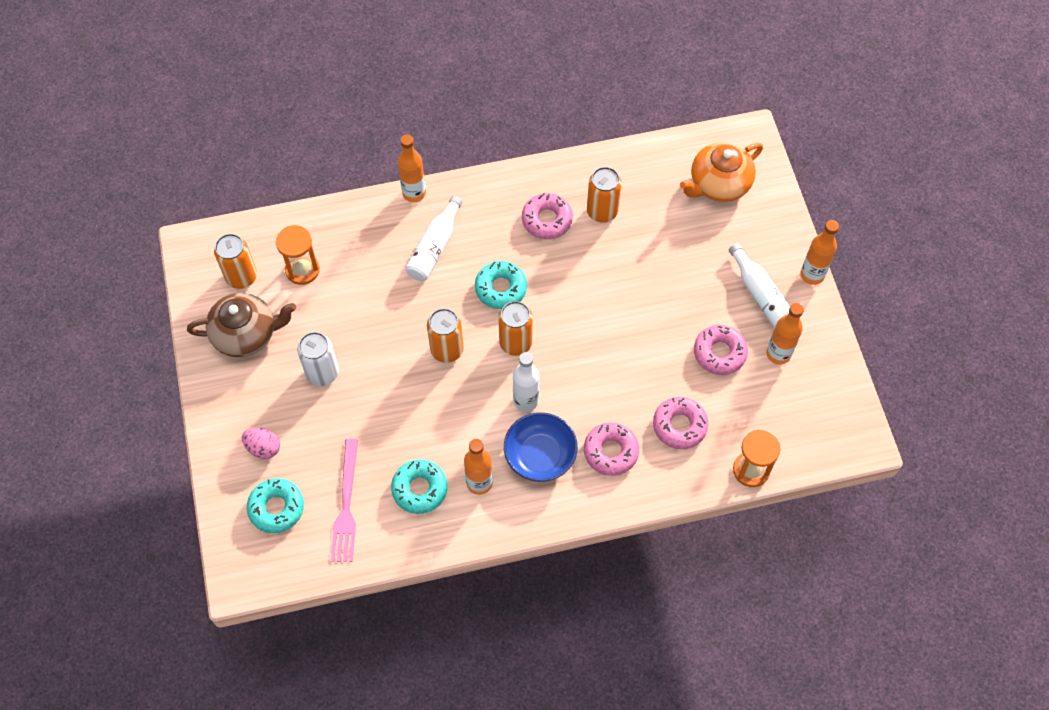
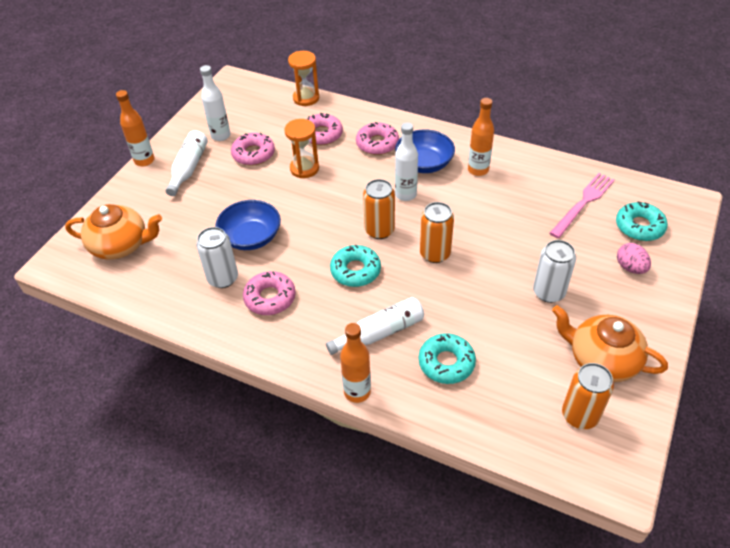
camera: 140 degrees left, 15 degrees down
brown teapot [187,293,296,357] -> orange teapot [552,305,668,382]
orange hourglass [276,225,320,285] -> orange hourglass moved to [284,119,319,178]
turquoise donut [391,459,448,514] -> turquoise donut moved to [419,333,476,384]
orange can [587,167,622,223] -> white can [196,227,238,288]
orange bottle [766,303,804,365] -> white bottle [200,65,231,141]
none -> blue bowl [215,200,281,250]

